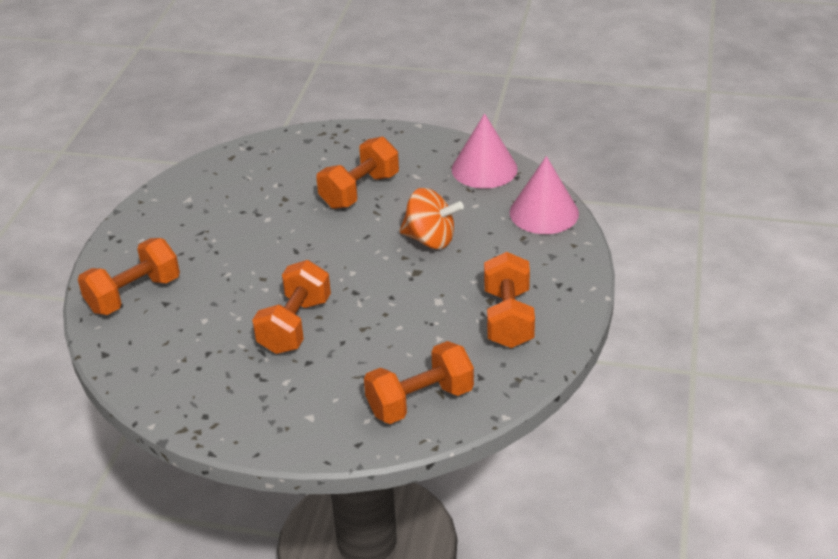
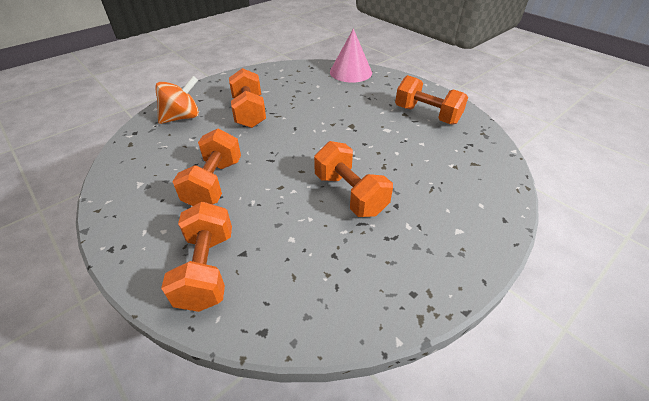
camera: 55 degrees left, 5 degrees up
orange dumbbell [364,341,474,424] -> orange dumbbell moved to [172,129,241,206]
orange spinning top [400,188,464,249] -> orange spinning top moved to [155,76,199,124]
pink cone [452,113,518,189] -> none

